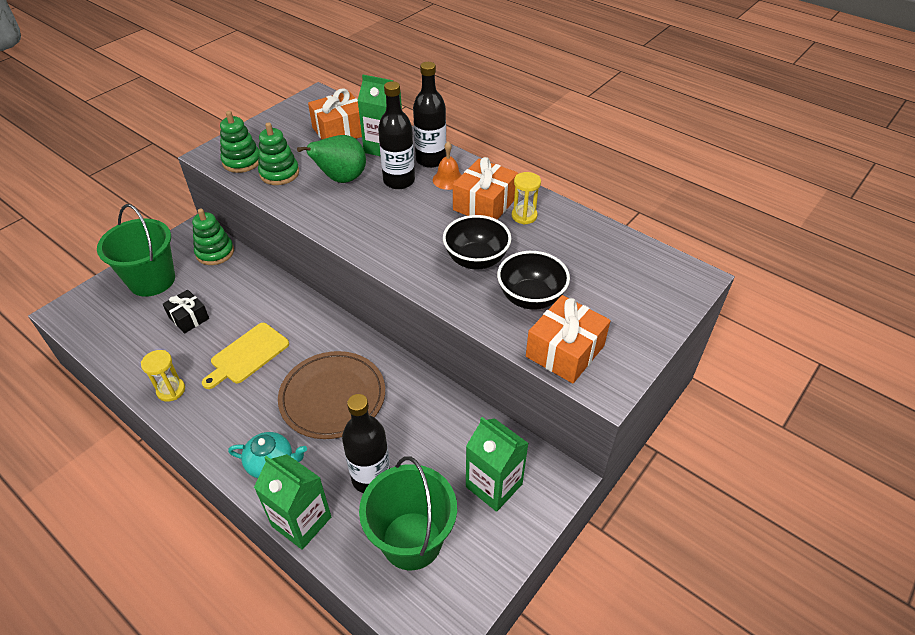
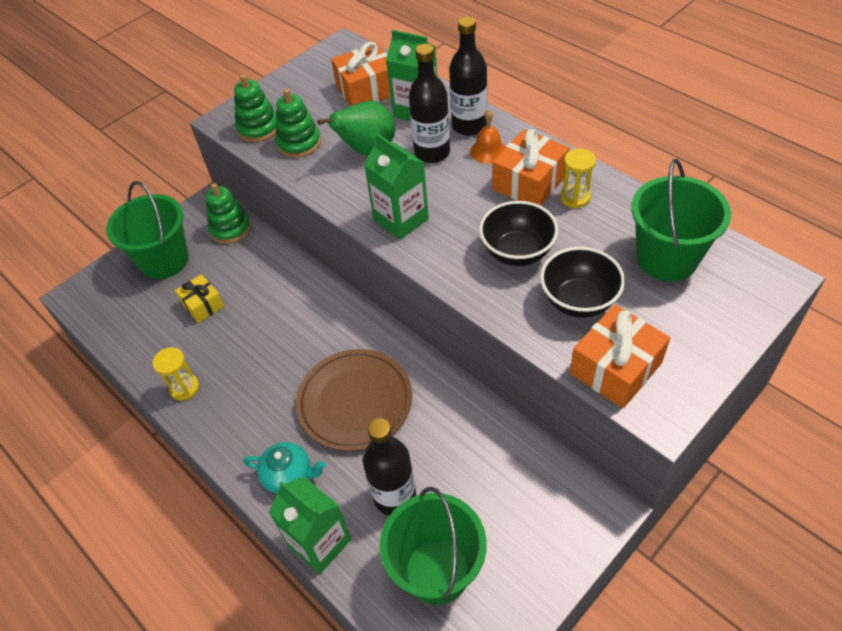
camera: 10 degrees right, 5 degrees up
black gift [163,290,209,334] -> yellow gift [175,274,224,323]
yellow cutting board [202,323,289,389] -> none
green carton [466,417,529,512] -> green carton moved to [364,134,429,240]
none -> green bucket [631,159,731,281]

